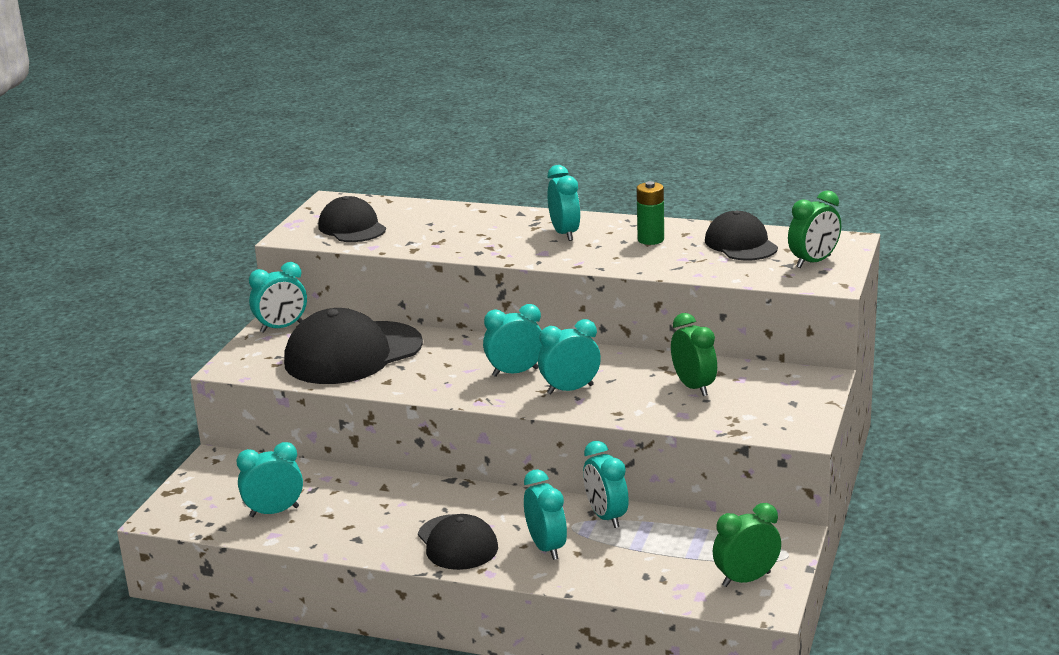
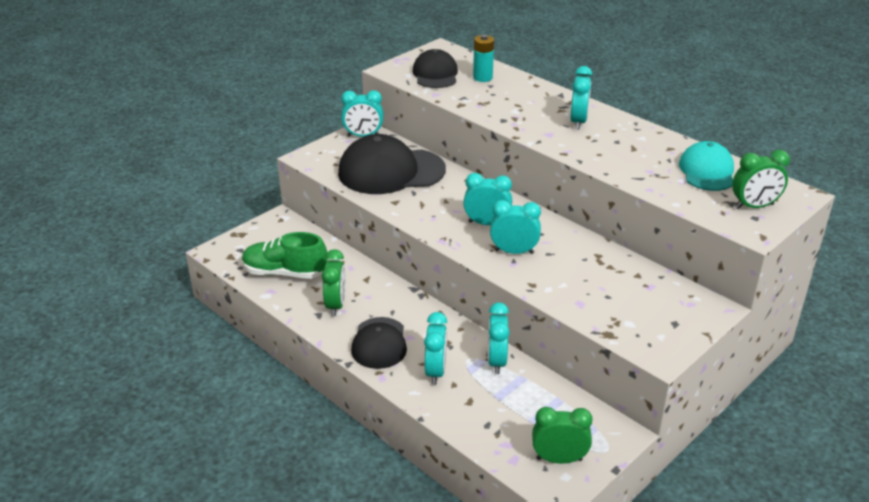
camera: 25 degrees right, 10 degrees up
turquoise clock [237,442,303,517] -> green shoe [242,232,327,279]
green battery [637,181,664,245] -> none
green clock [671,313,717,396] -> green clock moved to [322,249,346,316]
black cap [705,210,778,261] -> turquoise cap [679,141,734,191]
none -> turquoise battery [473,34,494,82]

